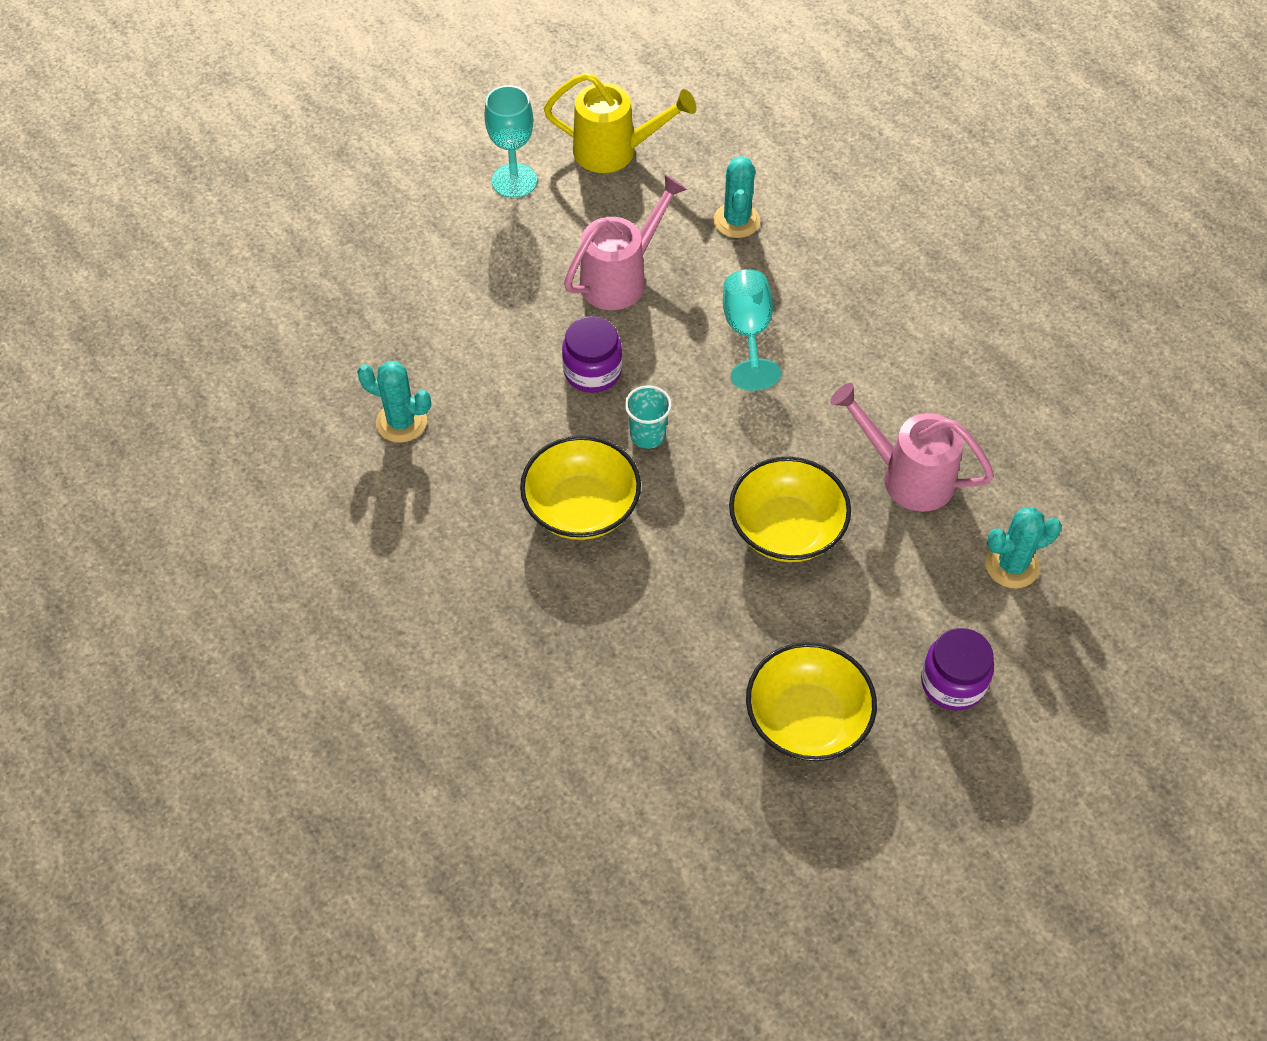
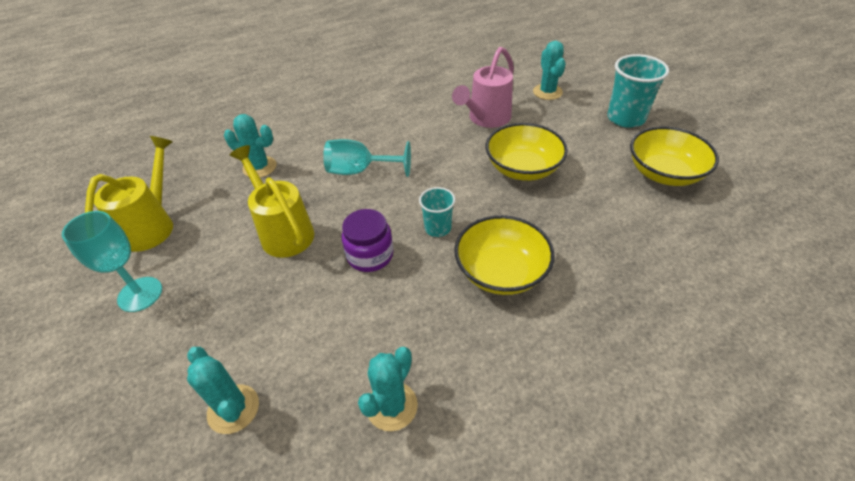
camera: 80 degrees left, 10 degrees down
pink watering can [564,174,687,310] -> yellow watering can [230,145,314,258]
purple jar [921,628,994,711] -> turquoise cup [607,54,669,128]
none -> turquoise cactus [187,347,259,434]

